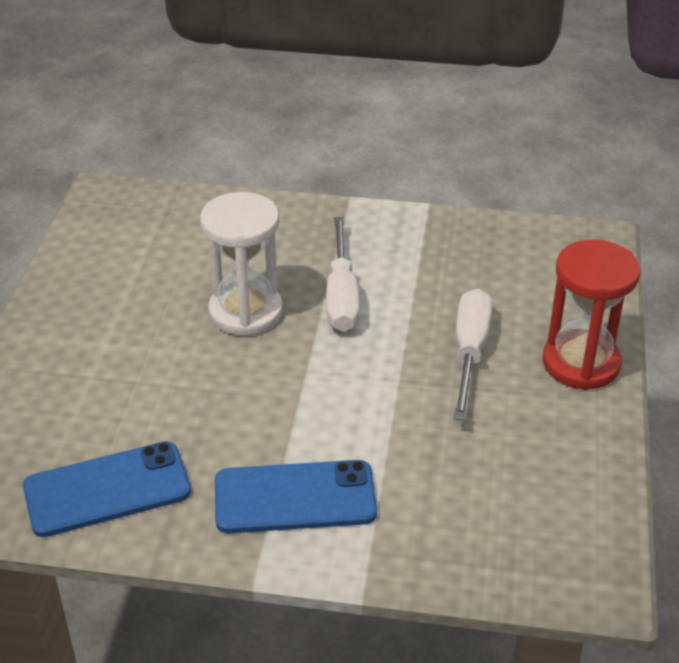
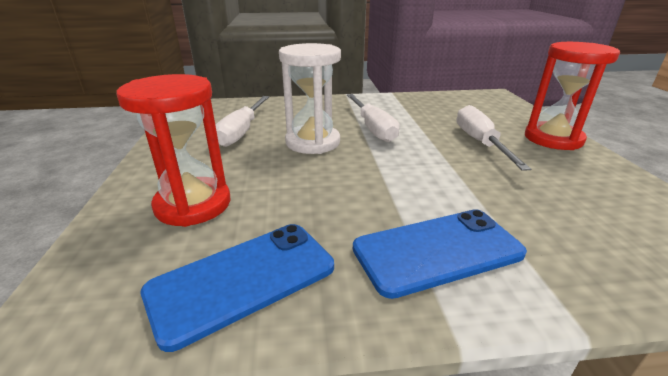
camera: 15 degrees left, 10 degrees down
none -> red hourglass [116,74,230,227]
none -> white screwdriver [215,96,269,147]

